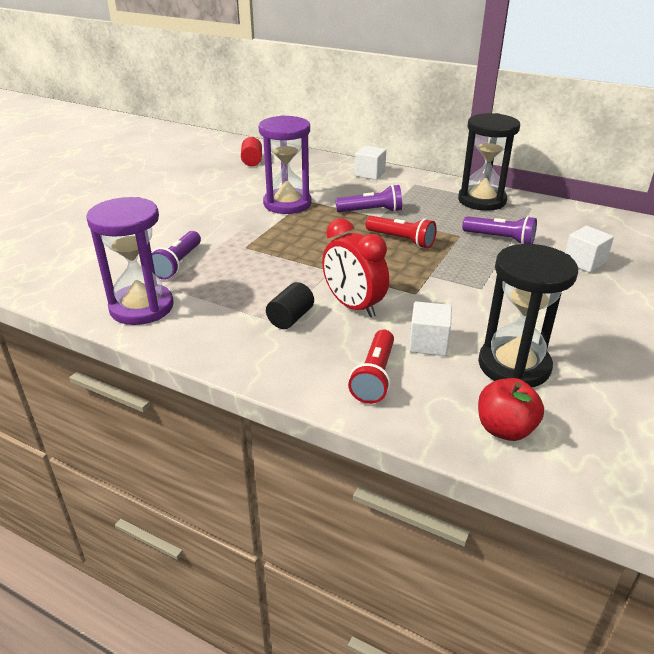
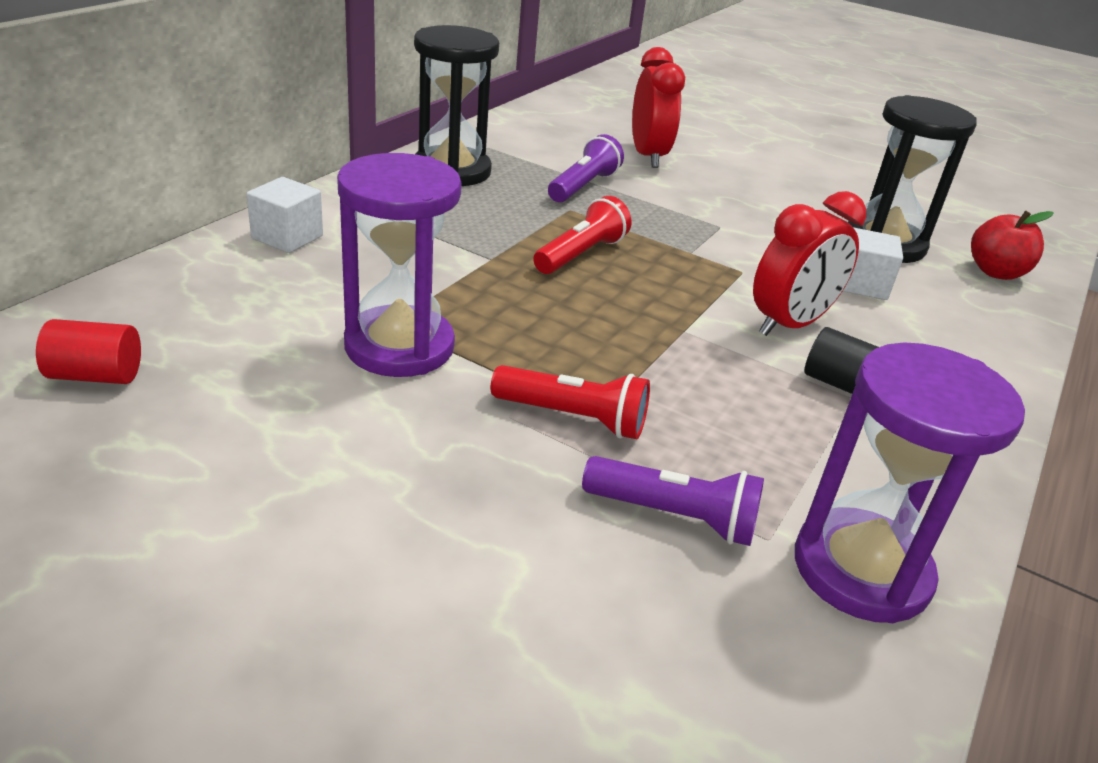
camera: 90 degrees left, 0 degrees up
purple flashlight [335,185,402,212] -> none
red flashlight [348,330,394,404] -> red flashlight moved to [491,365,650,439]
white cube [565,226,614,273] -> red clock [632,47,685,168]

